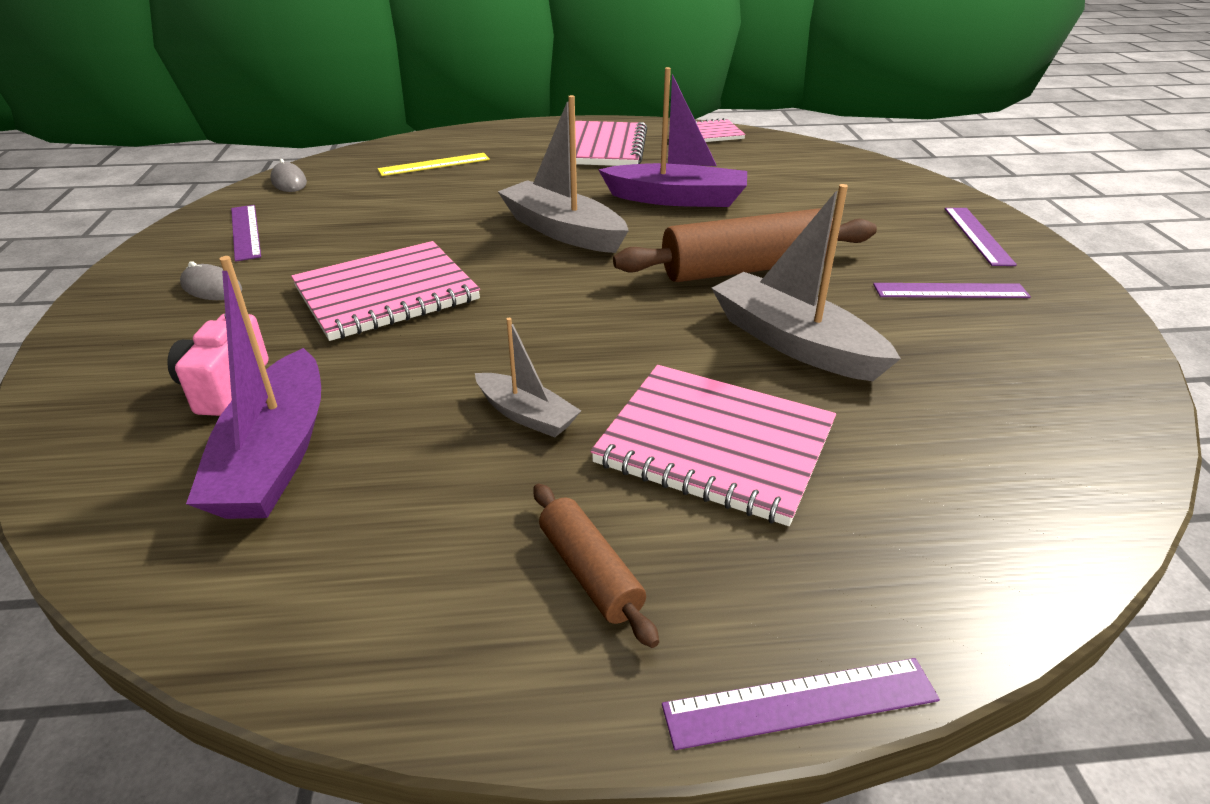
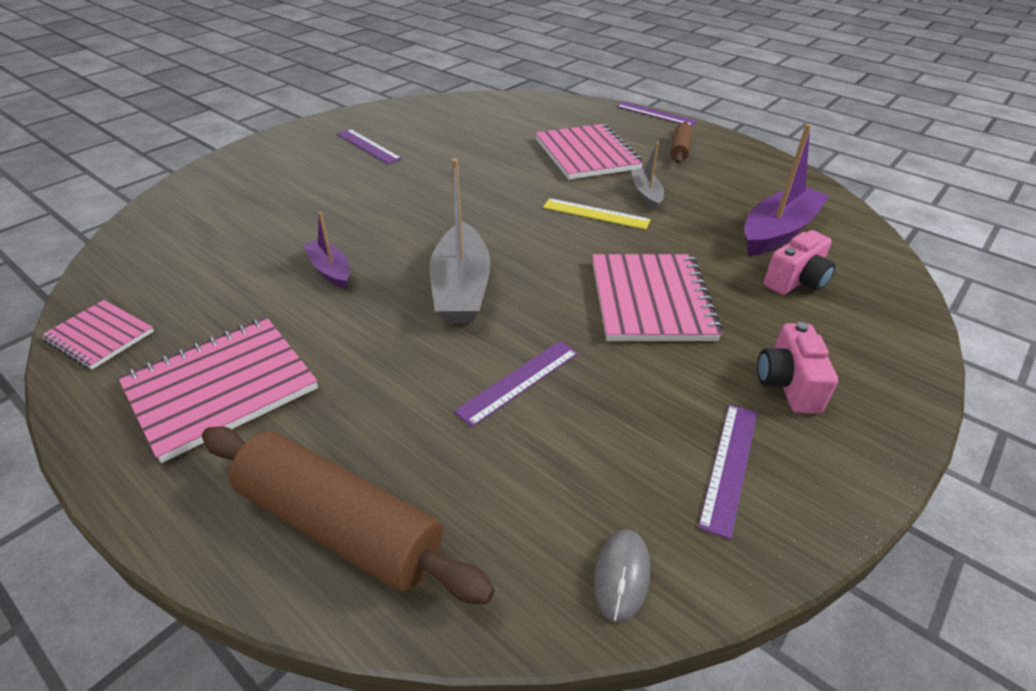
camera: 135 degrees left, 5 degrees up
grey mouse [180,261,242,300] -> pink camera [757,322,838,414]
pink notebook [291,241,480,341] -> pink notebook turned 75 degrees clockwise [592,254,723,341]
yellow ruler [378,153,490,176] -> yellow ruler moved to [543,198,651,230]
purple boat [598,67,747,207] -> purple boat [303,212,350,289], size x0.56
brown rolling pin [613,208,877,282] -> brown rolling pin moved to [202,426,495,604]
grey boat [712,184,901,381] -> none
purple ruler [945,208,1017,266] -> purple ruler moved to [454,341,578,427]

